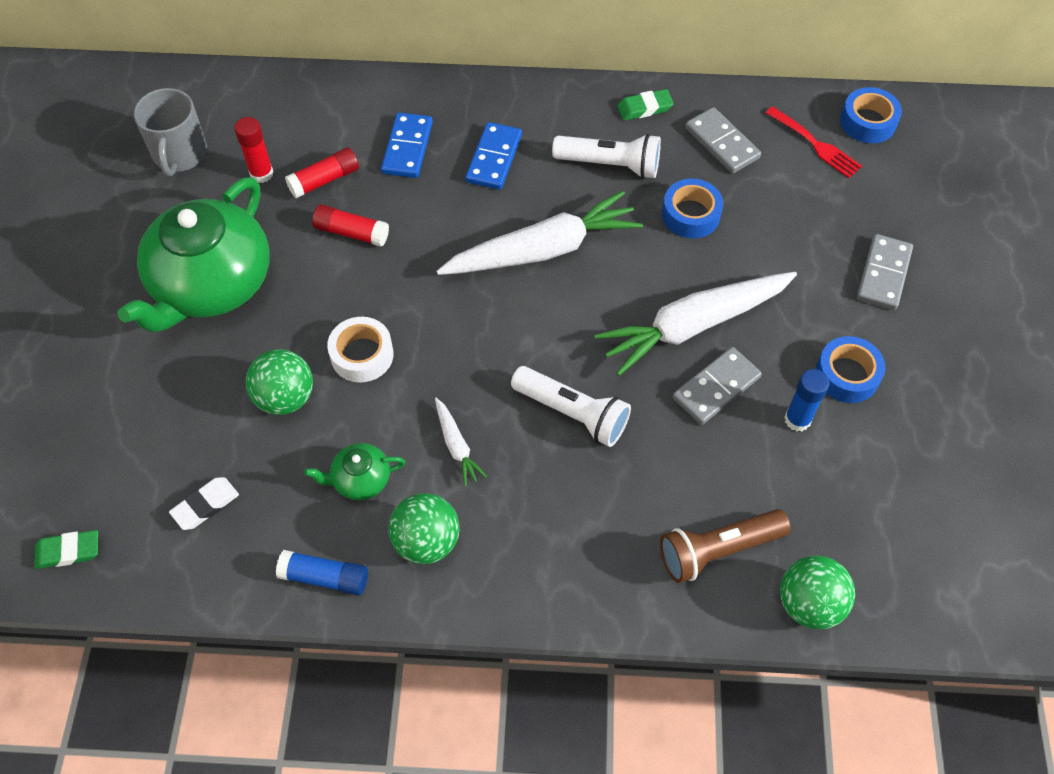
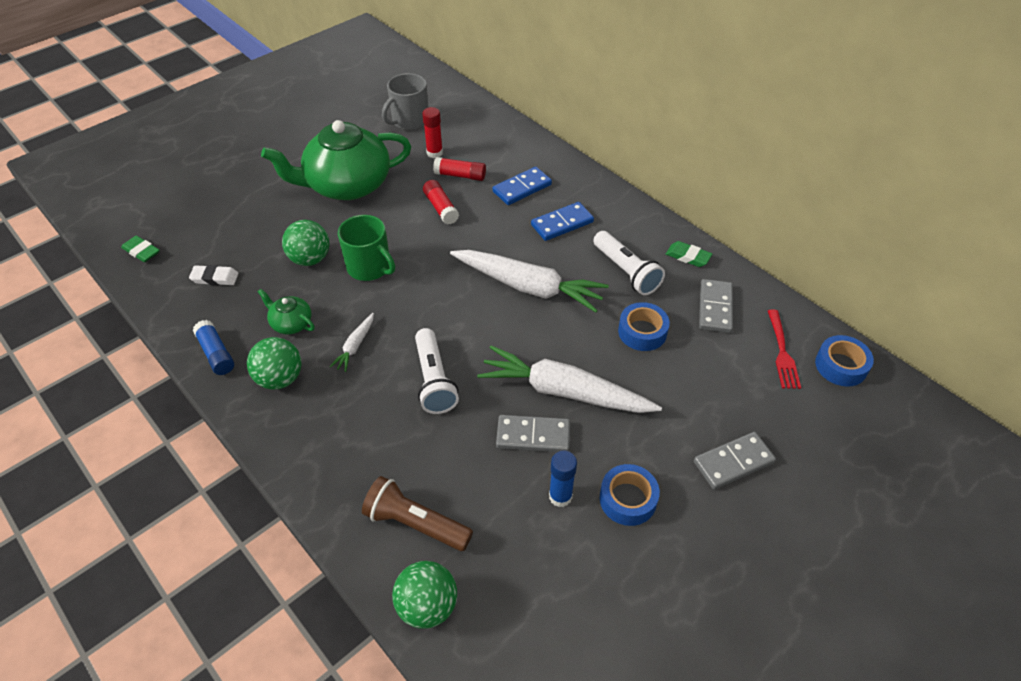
camera: 45 degrees right, 10 degrees down
white tape [327,317,393,383] -> green mug [338,215,395,281]

